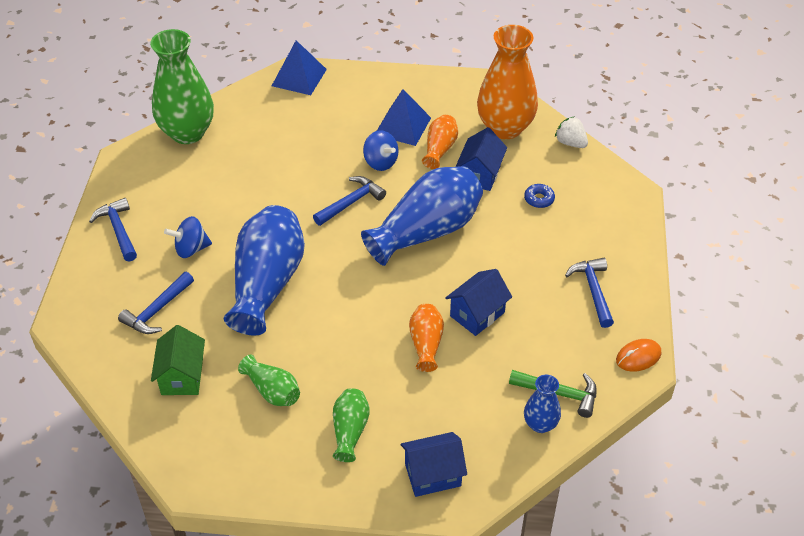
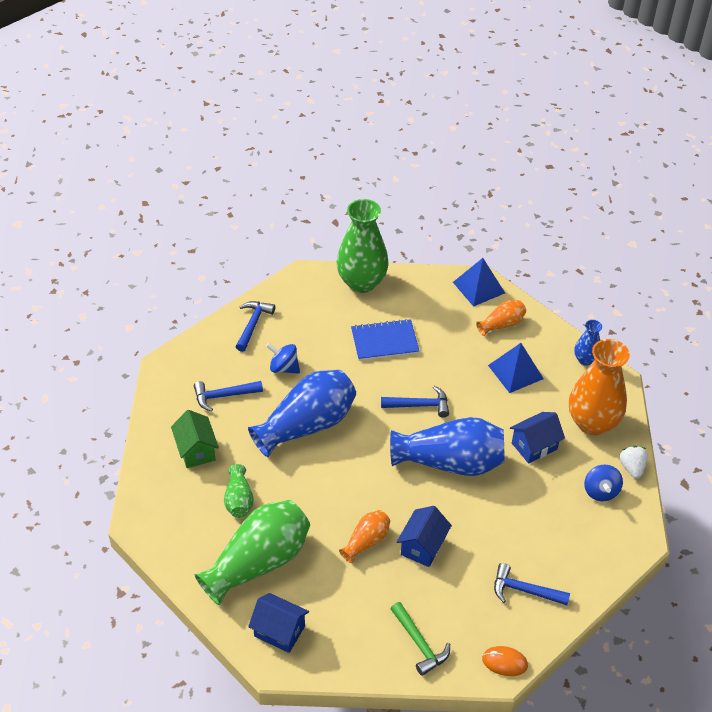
camera: 40 degrees right, 0 degrees up
green house [151,325,205,395] -> green house turned 60 degrees counterclockwise [171,410,219,468]
green vase [333,388,370,462] -> green vase [195,500,310,605], size x2.02
blue spinning top [363,130,399,171] -> blue spinning top moved to [584,465,623,501]
orange vase [422,115,458,169] -> orange vase moved to [476,300,526,336]
blue house [445,269,512,336] -> blue house turned 60 degrees counterclockwise [397,506,452,567]
blue donut [524,184,555,208] -> none
blue vase [524,375,561,433] -> blue vase moved to [574,320,602,366]
blue hammer [565,258,614,328] -> blue hammer turned 105 degrees counterclockwise [494,563,570,605]
none -> blue notebook [351,319,419,361]

